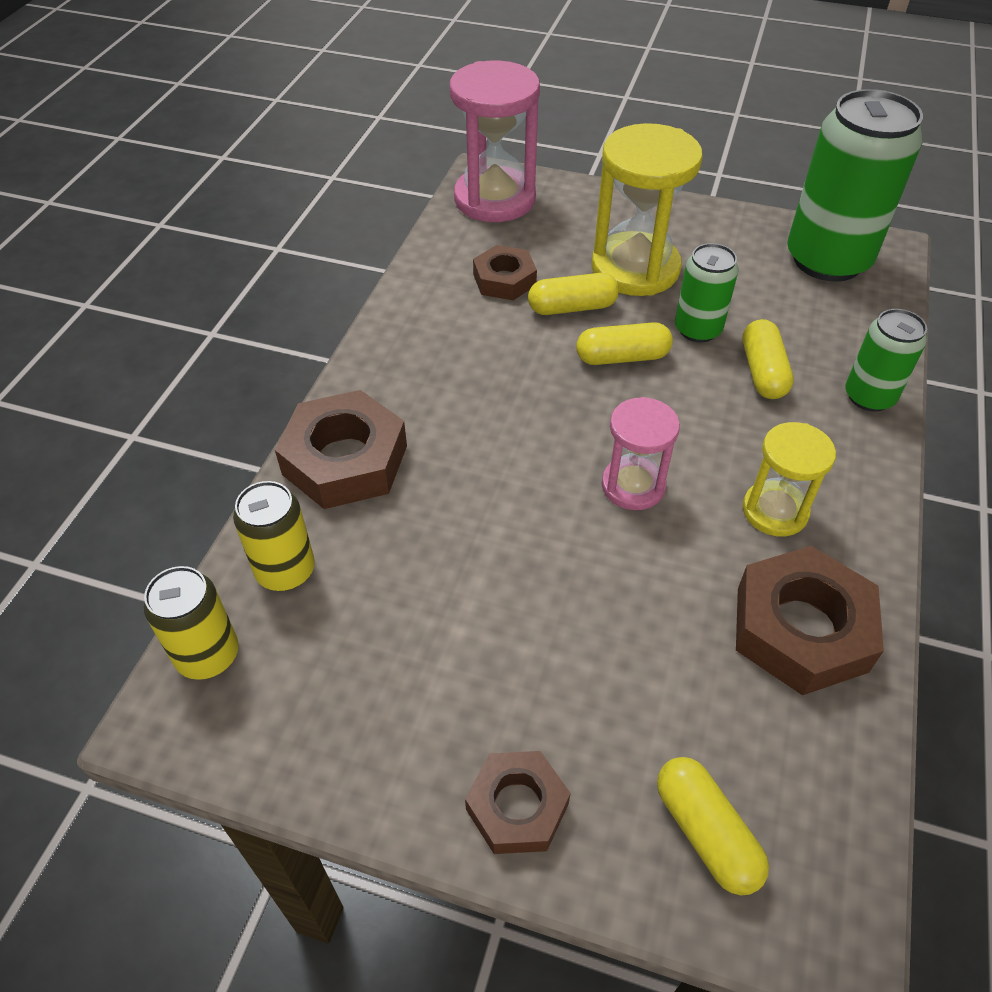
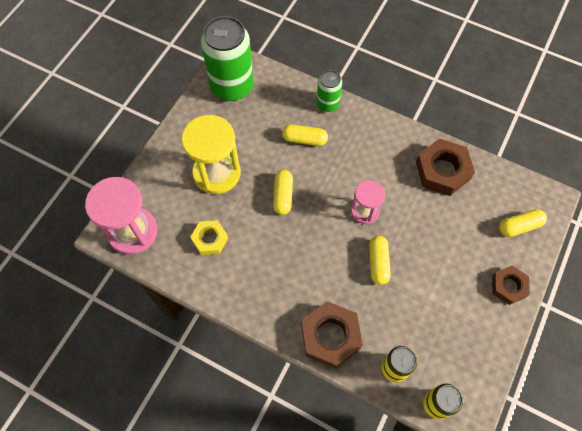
camera: 80 degrees left, 15 degrees up
brown nut [473,245,537,300] -> yellow nut [190,220,228,255]
yellow capsule [528,273,619,315] -> yellow capsule moved to [369,236,391,285]
green can [675,243,738,343] -> none
yellow hourglass [743,422,836,537] -> none

